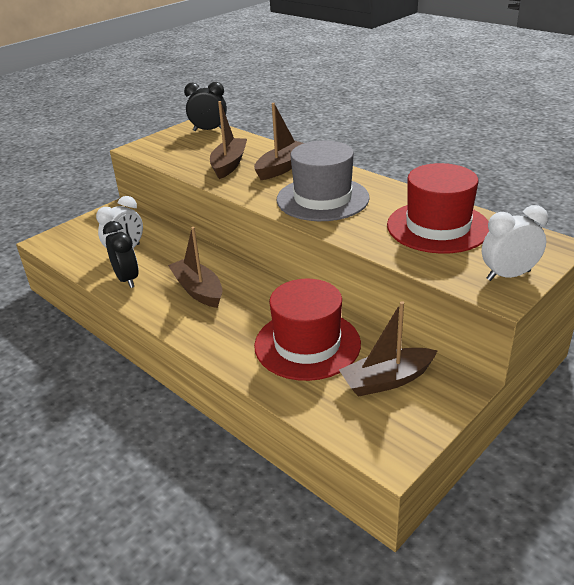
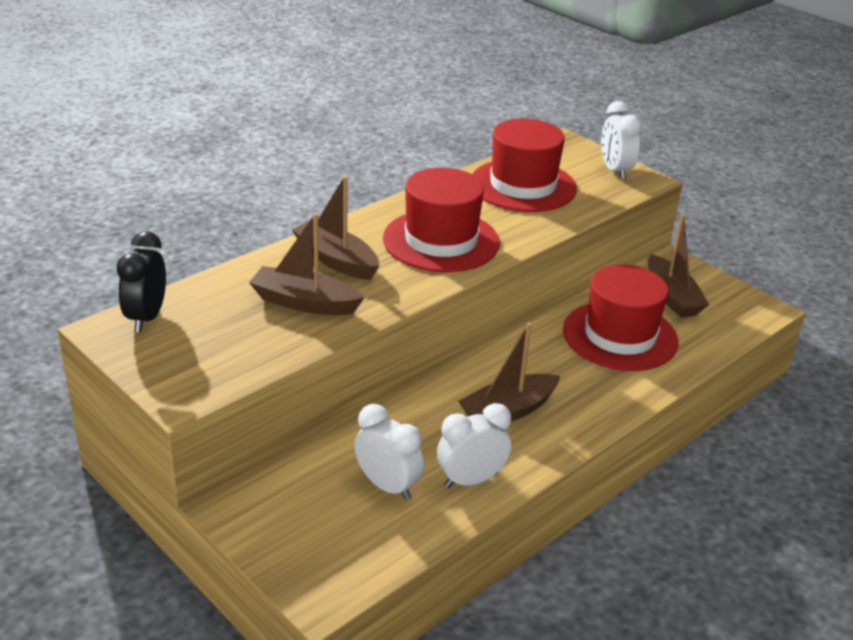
camera: 90 degrees left, 0 degrees up
black clock [103,221,139,288] -> white clock [437,403,511,488]
grey hat [277,140,370,221] -> red hat [383,168,500,272]

